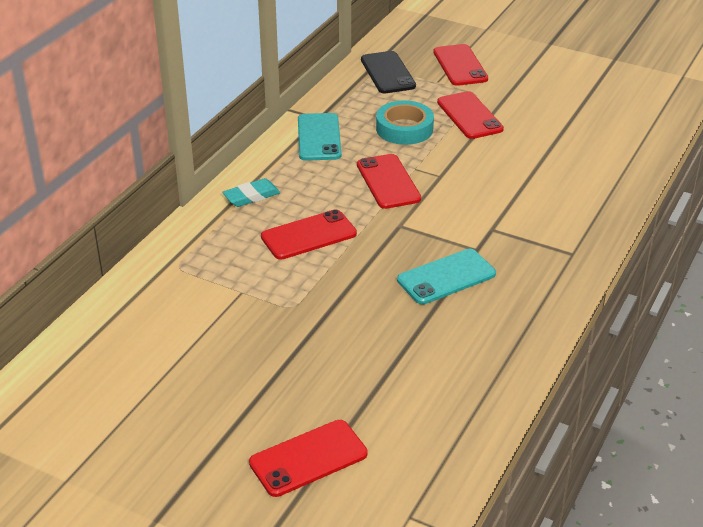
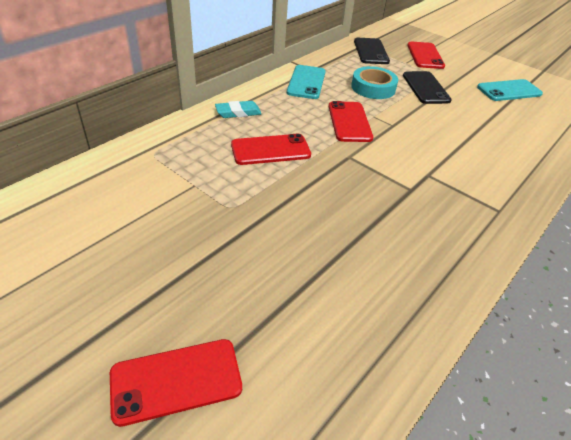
camera: 10 degrees right, 5 degrees up
turquoise phone [397,249,496,304] -> turquoise phone moved to [477,79,543,101]
red phone [437,91,504,139] -> black phone [403,71,452,104]

